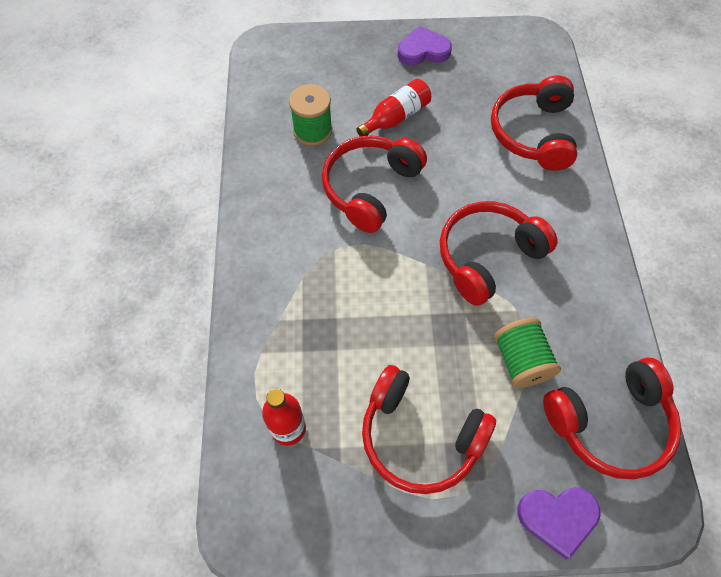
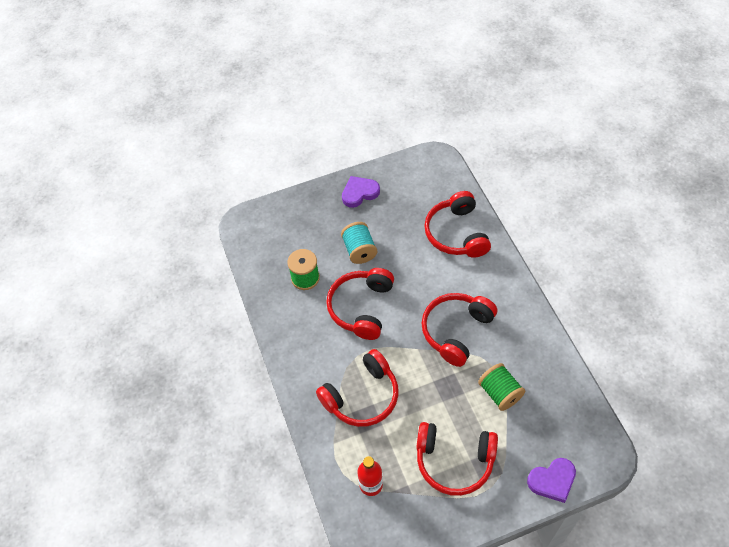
camera: 15 degrees left, 5 degrees down
red bottle [356,79,431,136] -> turquoise spool [341,222,377,264]
red headphones [543,358,681,479] -> red headphones moved to [316,349,399,427]

